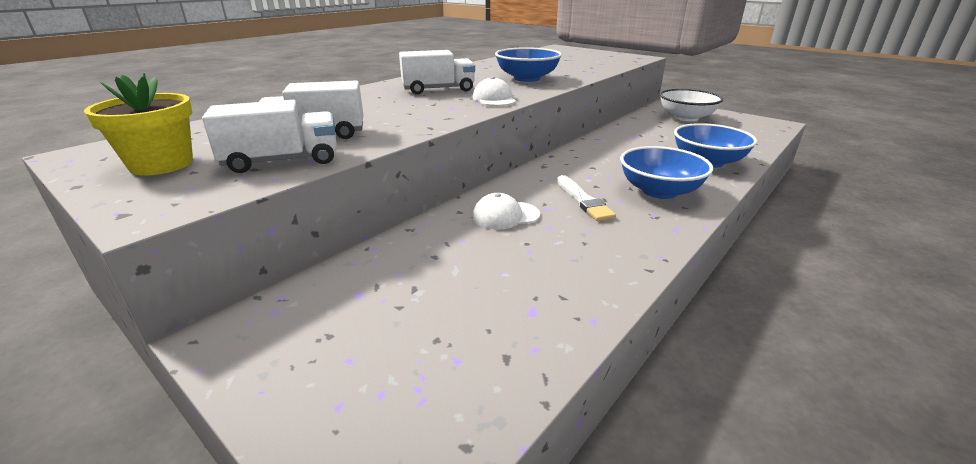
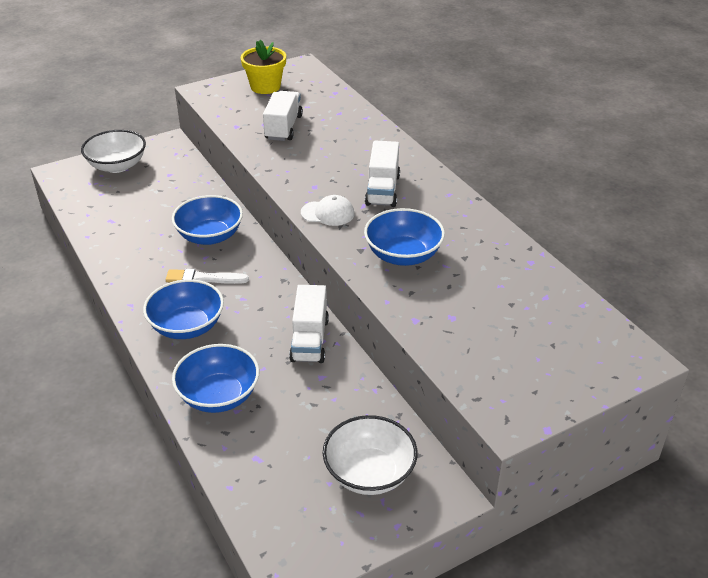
camera: 110 degrees right, 10 degrees up
white truck [202,100,337,173] -> white truck moved to [289,285,329,363]
white cap [472,193,540,230] -> blue bowl [172,195,243,245]
none -> white bowl [81,130,146,173]

